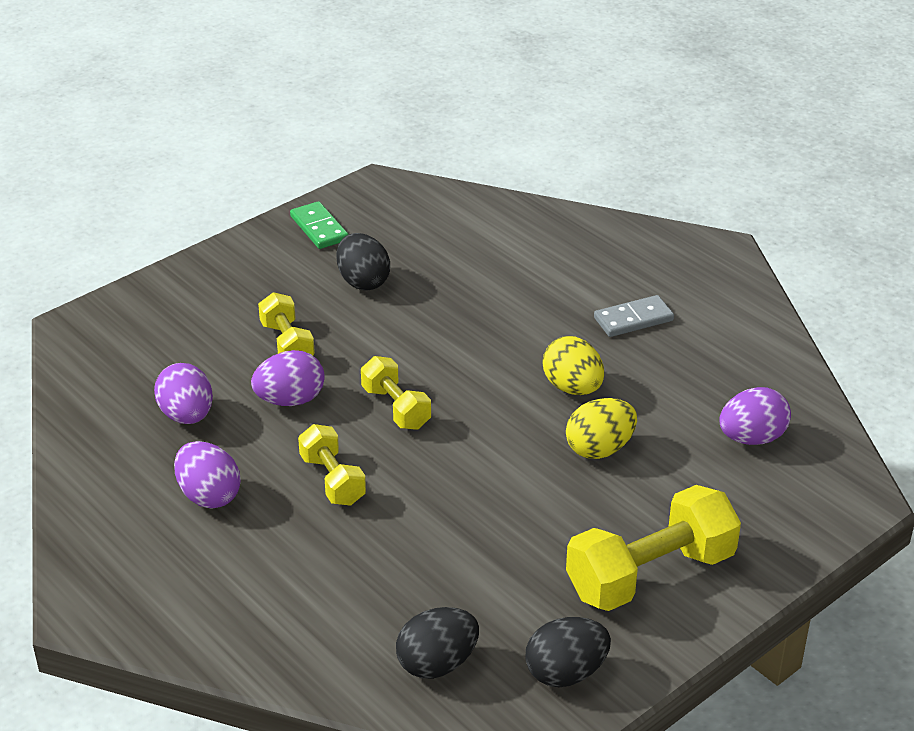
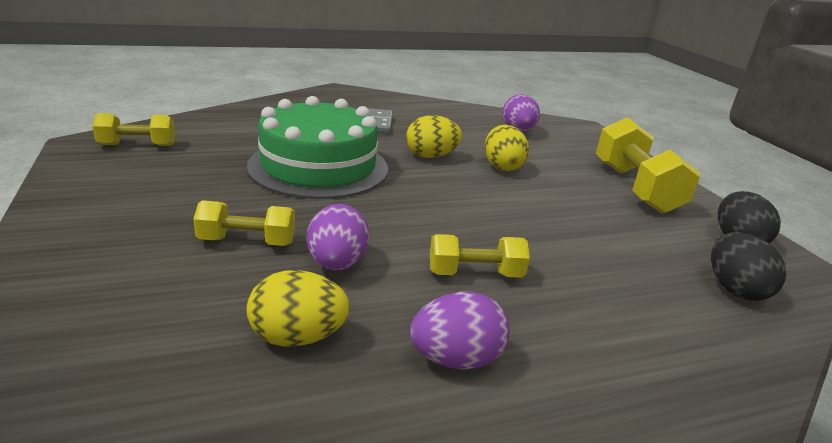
camera: 70 degrees left, 10 degrees down
purple egg [154,363,213,424] -> yellow egg [247,270,350,347]
green domino [290,201,349,249] -> none
black egg [336,233,390,291] -> none
yellow dumbbell [361,356,431,430] -> yellow dumbbell moved to [92,113,175,146]
none -> green cake [247,96,388,199]

